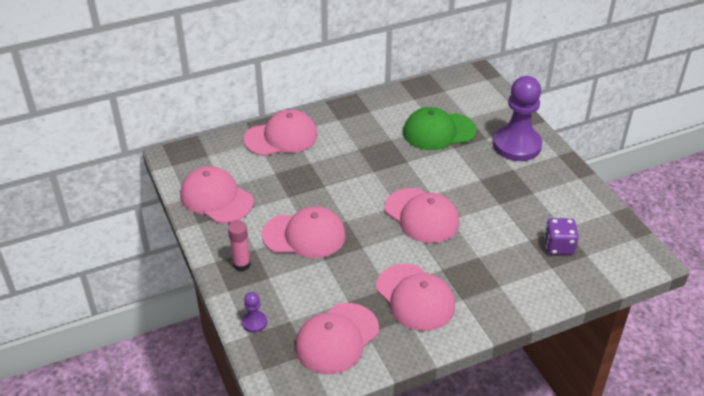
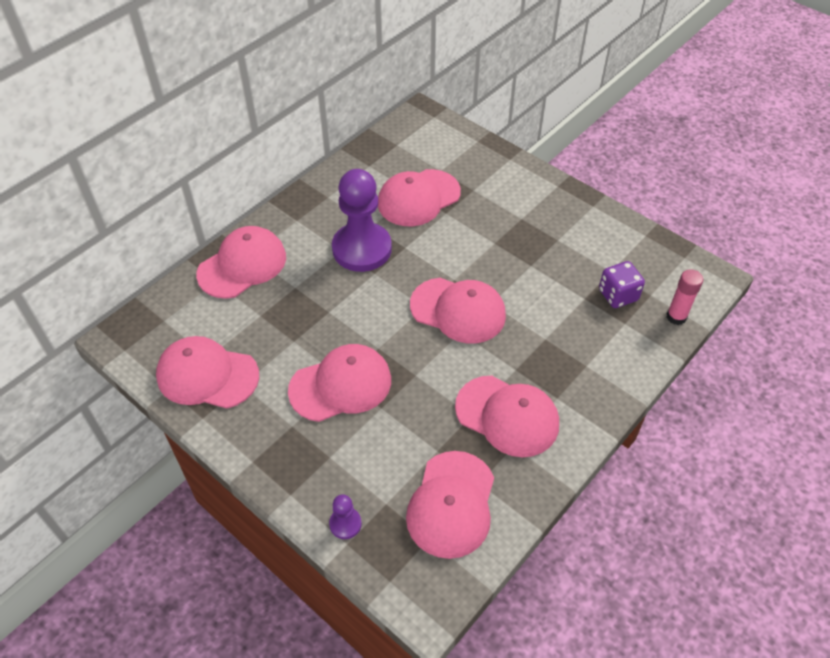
camera: 25 degrees left, 10 degrees up
pink glue stick [228,221,251,271] -> pink glue stick moved to [667,269,703,325]
green cap [403,107,477,150] -> pink cap [378,169,461,226]
purple pawn [493,76,542,161] -> purple pawn moved to [332,169,392,272]

